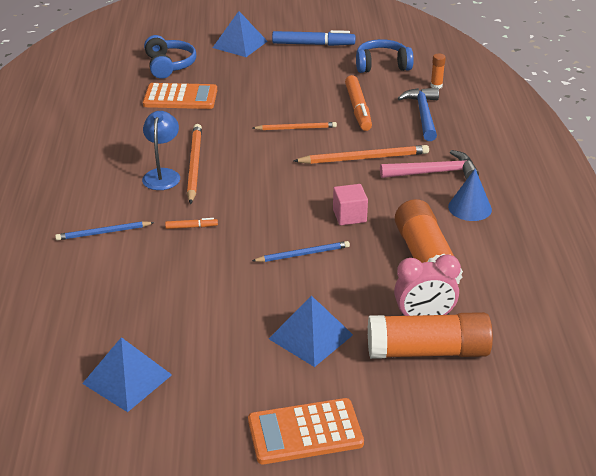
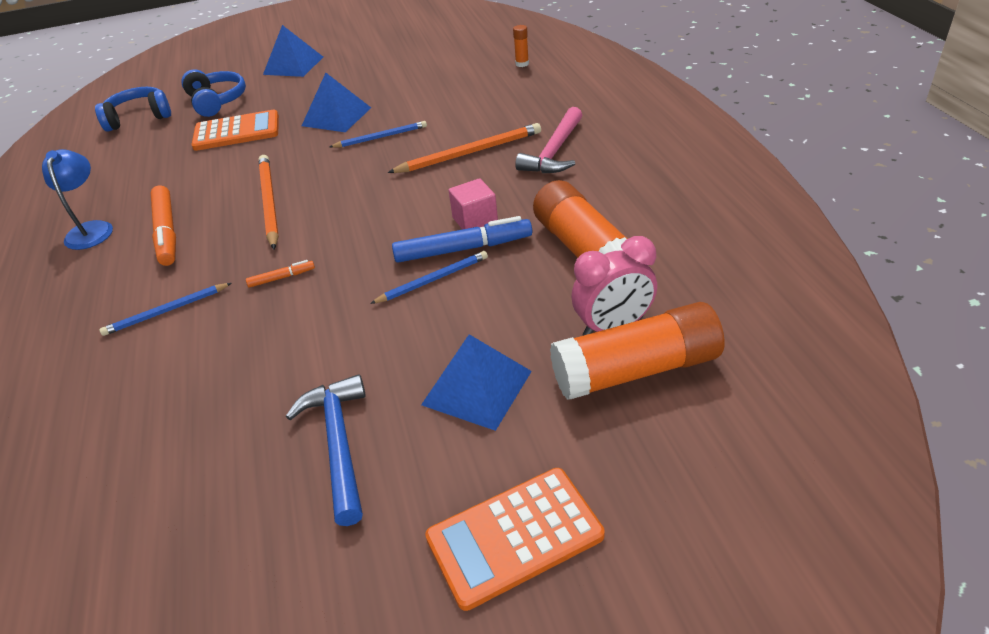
camera: 10 degrees left, 5 degrees up
blue pyramid [82,337,172,412] -> blue pyramid moved to [302,73,371,132]
blue lamp [142,111,180,190] -> blue lamp moved to [42,149,113,250]
orange pencil [253,122,337,130] -> blue pencil [330,121,427,148]
blue marker [272,30,356,46] -> blue marker moved to [392,216,532,263]
orange marker [345,75,372,131] -> orange marker moved to [151,185,176,266]
blue headphones [356,39,414,73] -> blue headphones moved to [95,87,171,132]
pink hammer [380,150,479,180] -> pink hammer turned 135 degrees clockwise [515,107,582,173]
blue hammer [398,88,439,141] -> blue hammer moved to [286,374,366,526]
blue cone [448,169,492,221] -> none

